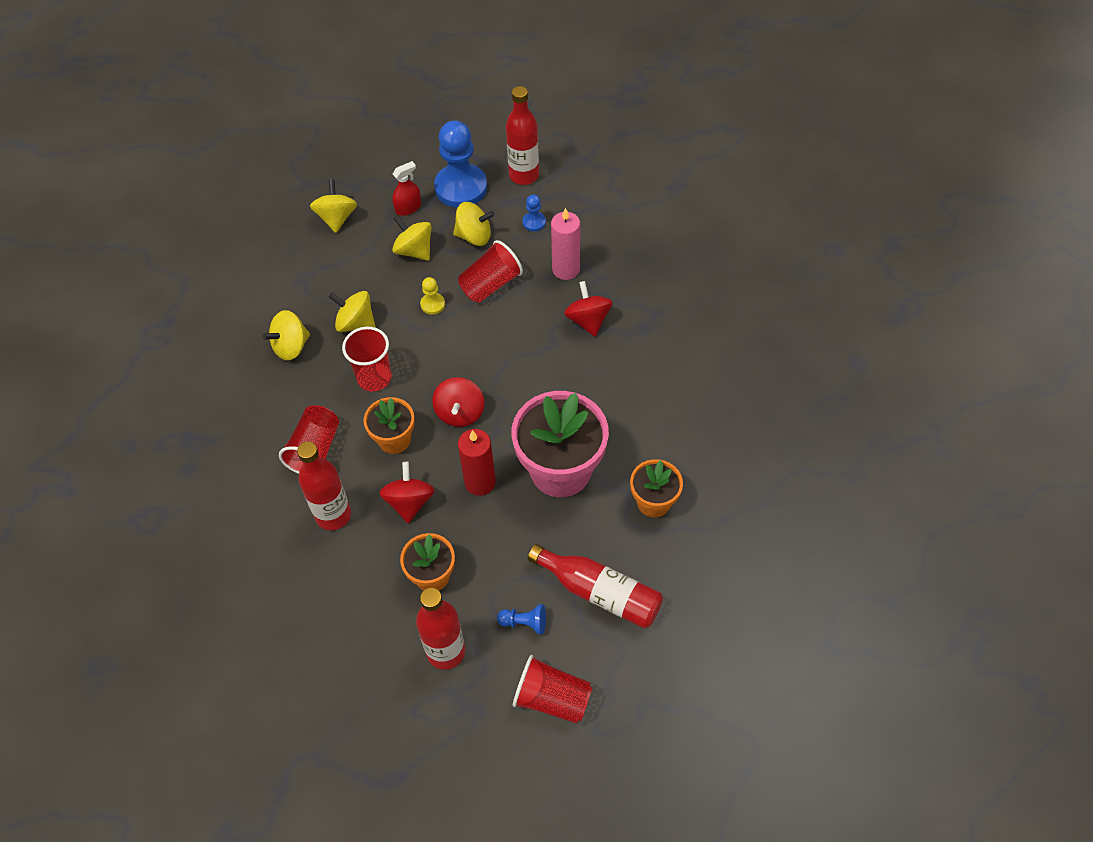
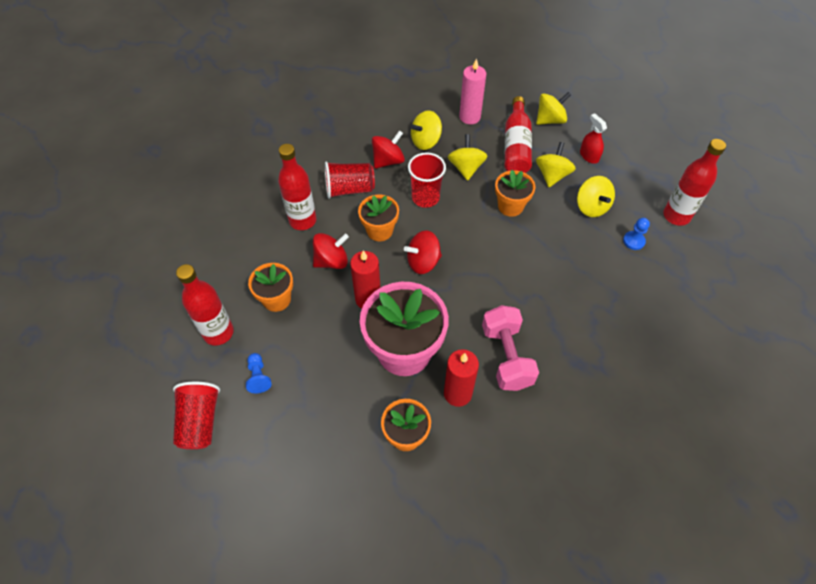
camera: 65 degrees right, 0 degrees up
yellow spinning top [262,310,310,361] -> yellow spinning top turned 60 degrees counterclockwise [410,110,442,150]
red spray bottle [393,161,421,216] -> red spray bottle turned 150 degrees counterclockwise [580,113,607,164]
yellow pawn [420,277,445,315] -> orange flower pot [495,170,535,217]
blue pawn [434,120,487,208] -> none
red cup [458,240,523,303] -> none
red bottle [528,544,663,628] -> red bottle moved to [505,96,532,173]
pink candle [551,208,580,280] -> pink candle moved to [459,58,486,124]
red spinning top [564,281,613,336] -> red spinning top moved to [372,130,405,169]
none -> red candle [444,349,479,407]
none -> pink dumbbell [482,305,539,391]

